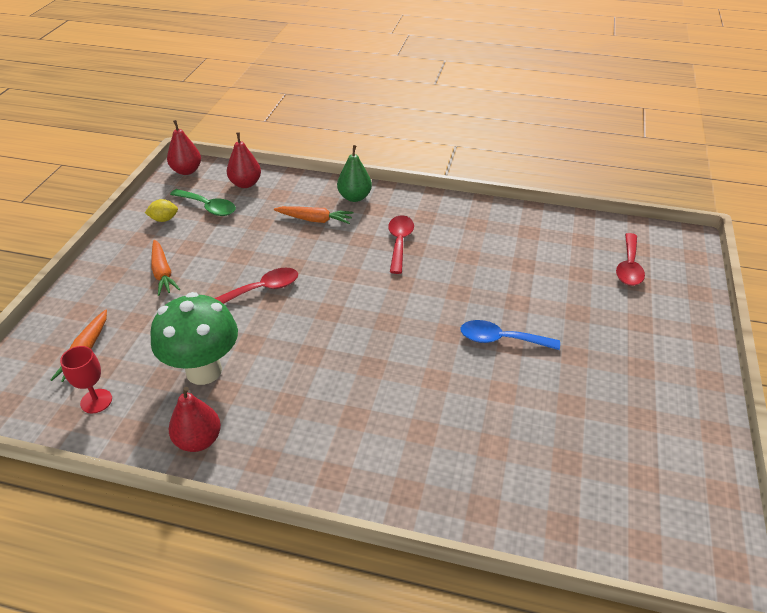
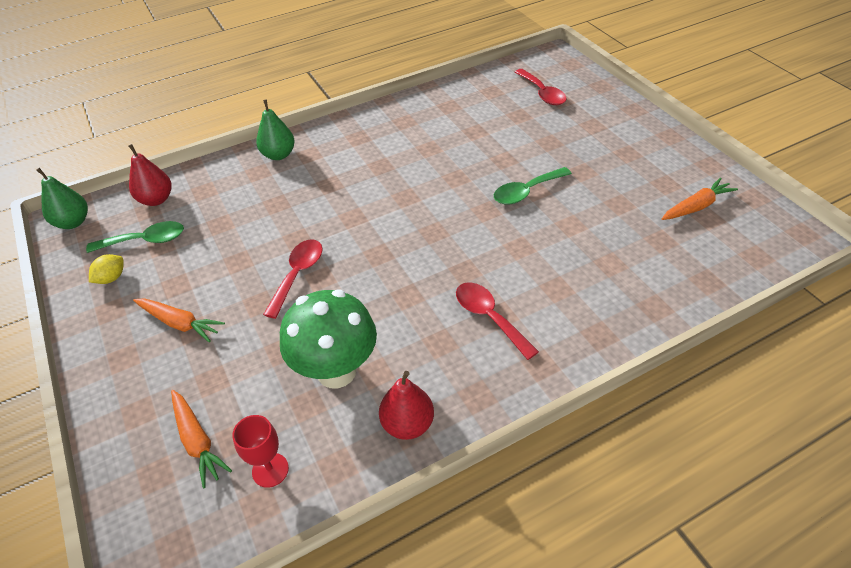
camera: 40 degrees left, 5 degrees up
red pear [167,120,201,175] -> green pear [36,168,88,229]
orange carrot [274,206,354,224] -> orange carrot moved to [662,177,738,220]
red spoon [388,215,414,274] -> red spoon moved to [456,282,539,360]
blue spoon [460,320,560,350] -> green spoon [494,167,572,205]

